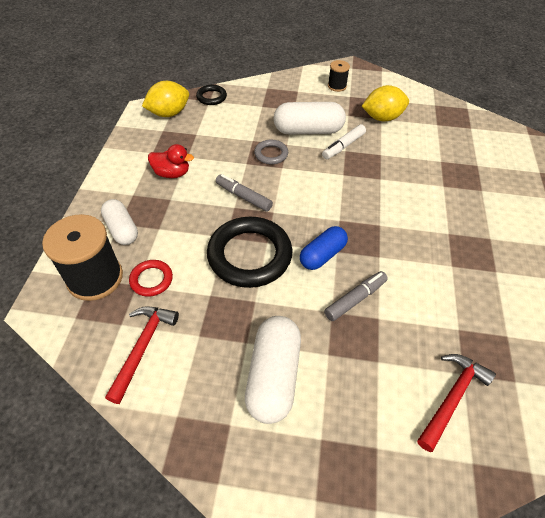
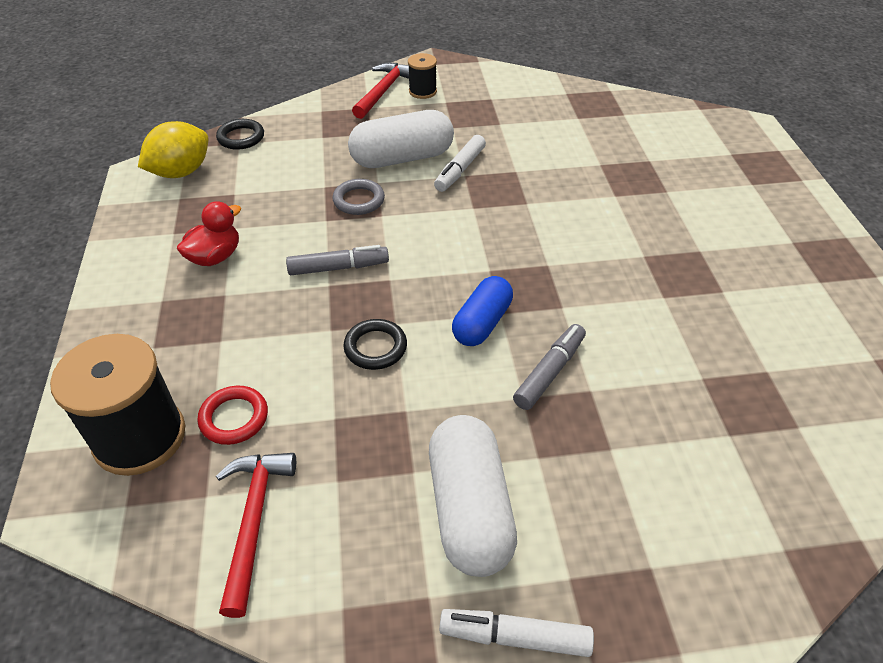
camera: 15 degrees left, 5 degrees down
white capsule [101,199,138,245] -> none
red duck [148,144,194,178] -> red duck turned 45 degrees counterclockwise [177,201,241,266]
black ring [207,217,293,288] -> black ring [343,319,407,370], size x0.48
grey marker [216,174,273,212] -> grey marker turned 150 degrees clockwise [286,245,389,275]
yellow lemon [362,85,409,122] -> none
red hammer [417,354,496,452] -> red hammer moved to [352,63,409,119]
none -> white marker [439,609,594,657]

